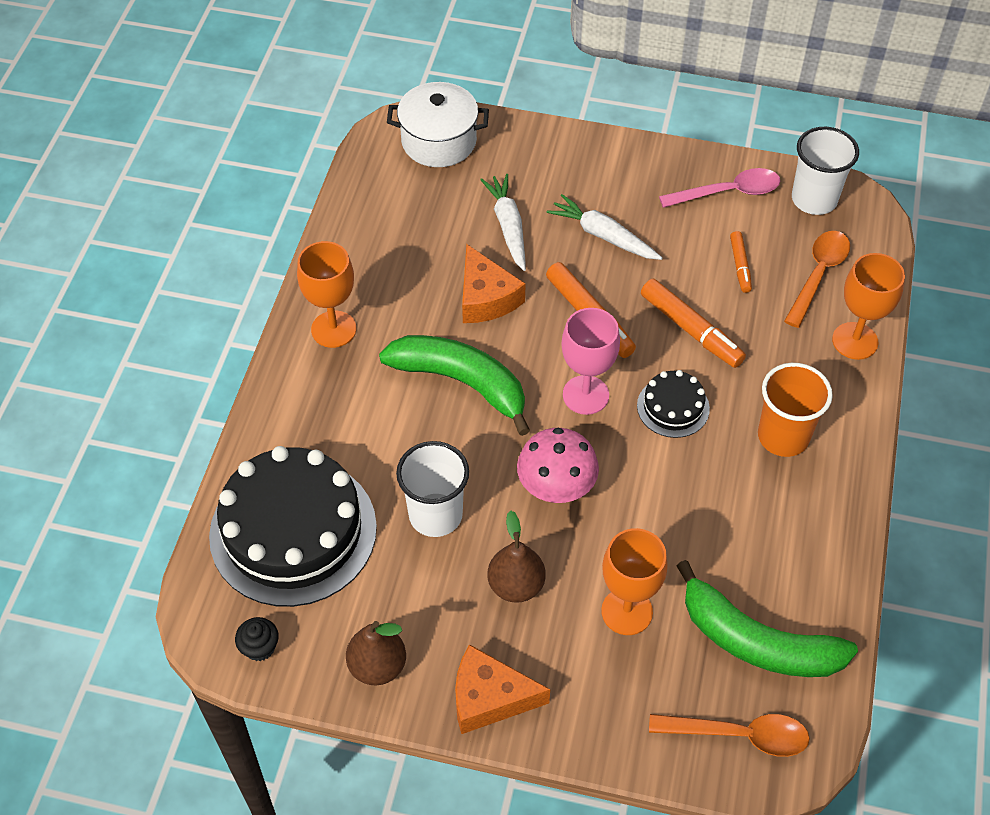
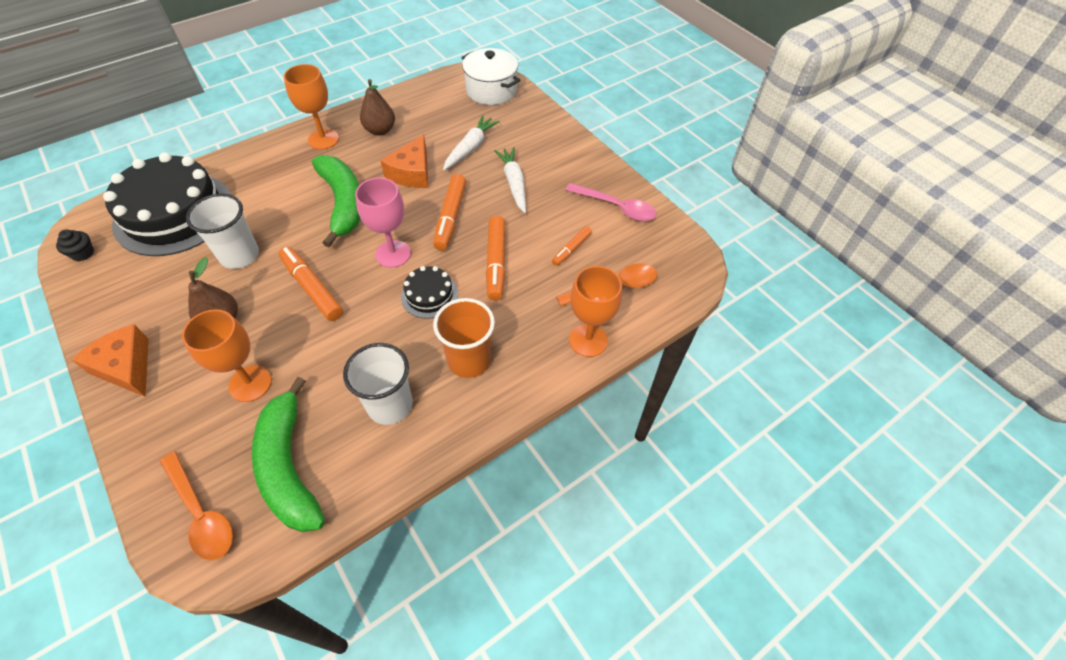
camera: 40 degrees right, 0 degrees up
brown pear [346,621,406,685] -> brown pear moved to [360,79,395,136]
pink mushroom [517,428,599,503] -> orange marker [279,246,343,321]
white cup [792,127,859,215] -> white cup moved to [343,343,413,425]

